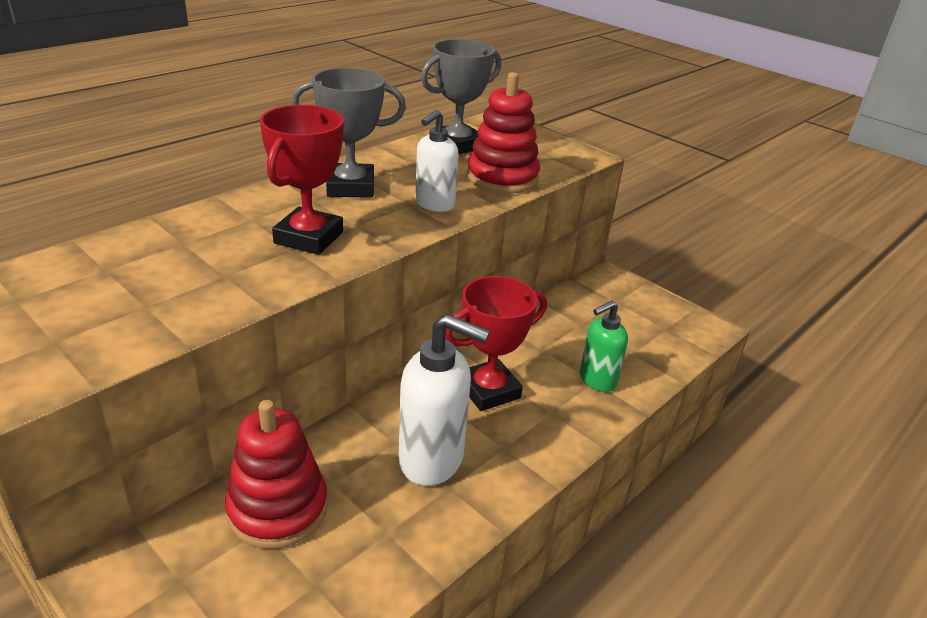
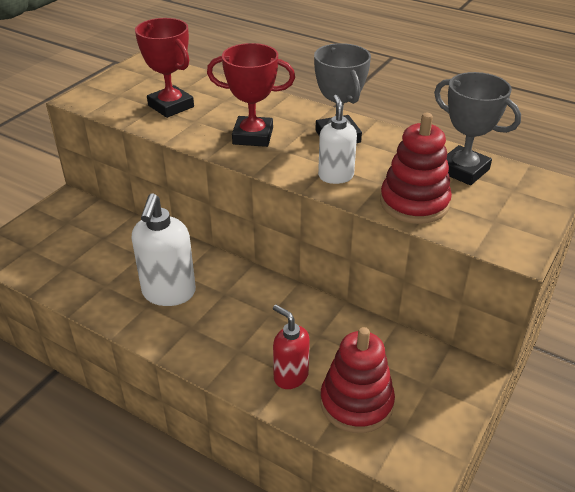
camera: 80 degrees right, 5 degrees up
red stacking toy [225,400,328,549] -> red stacking toy moved to [320,327,395,433]
white soap dispenser [415,110,459,212] -> white soap dispenser turned 60 degrees clockwise [318,95,357,184]
red trophy [445,276,547,411] -> red trophy moved to [135,18,194,118]
green soap dispenser [580,300,628,392] -> red soap dispenser [273,305,310,389]

